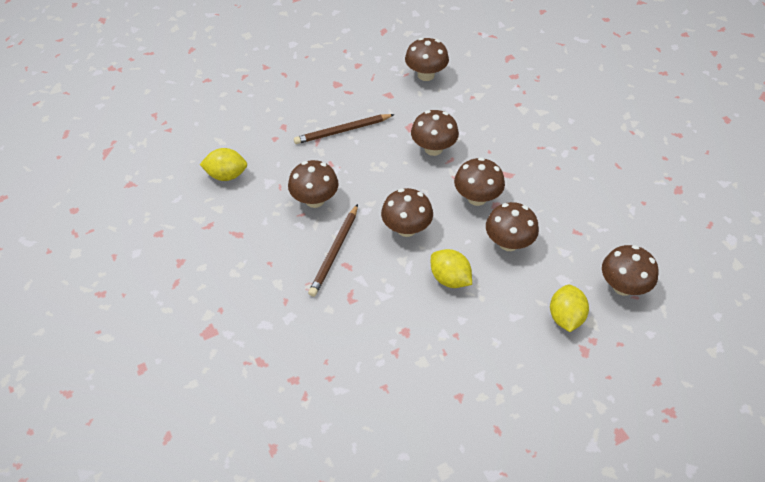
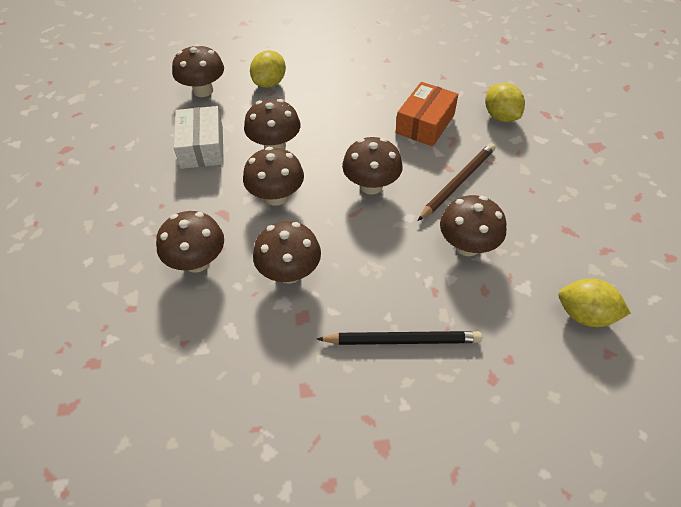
camera: 160 degrees left, 0 degrees up
brown pencil [294,114,395,144] -> black pencil [317,331,482,345]
brown mushroom [405,38,449,81] -> brown mushroom moved to [156,211,224,273]
yellow lemon [431,249,472,288] -> yellow lemon moved to [485,83,525,122]
none -> white box [174,106,224,169]
none -> orange box [396,82,458,147]

